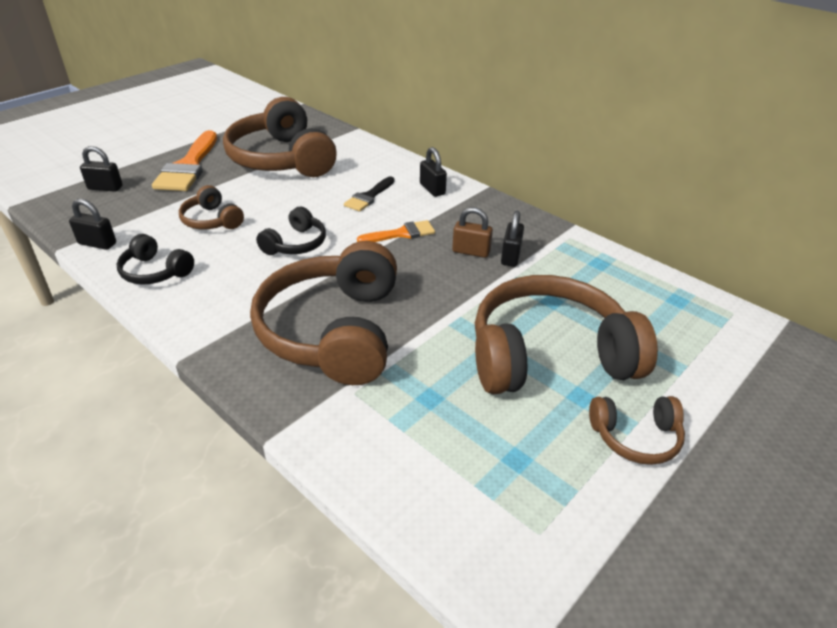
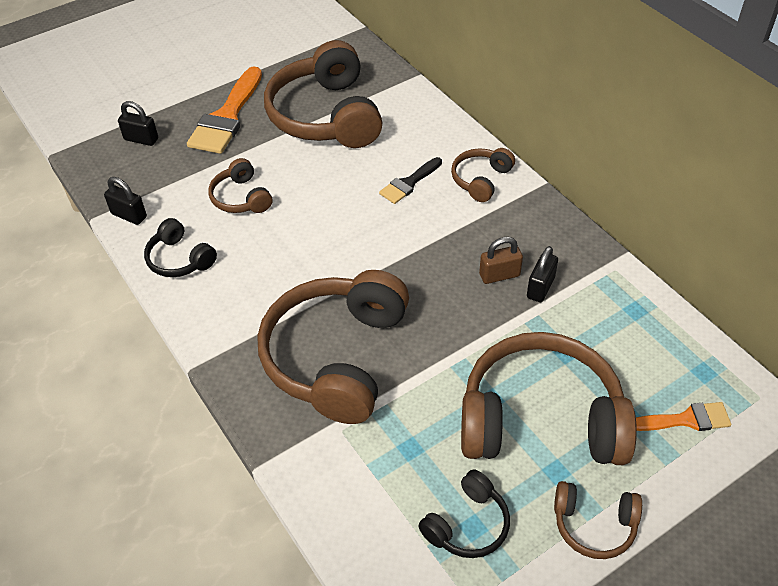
camera: 15 degrees right, 10 degrees up
black headphones [256,207,326,255] -> black headphones moved to [418,470,510,558]
orange brush [357,220,435,242] -> orange brush moved to [636,402,731,431]
black padlock [420,147,447,197] -> brown headphones [451,148,515,202]
brown padlock [452,207,493,258] -> brown padlock turned 45 degrees counterclockwise [479,237,523,284]

